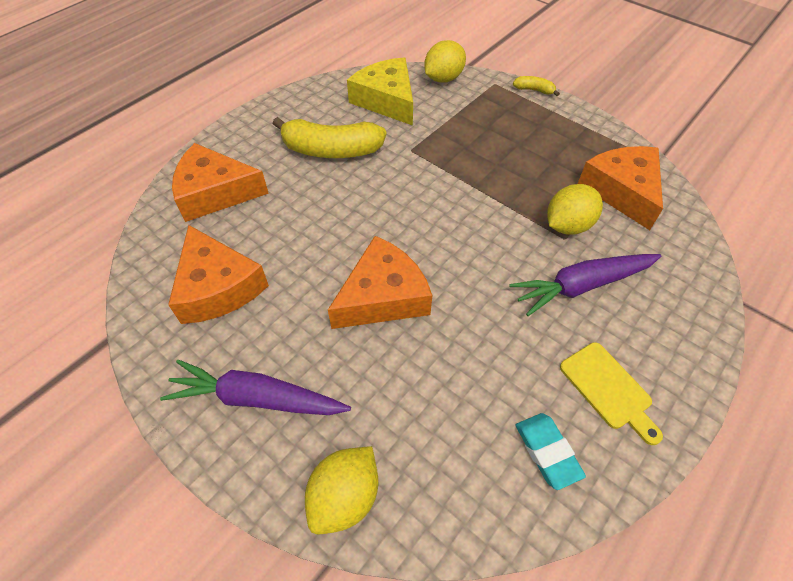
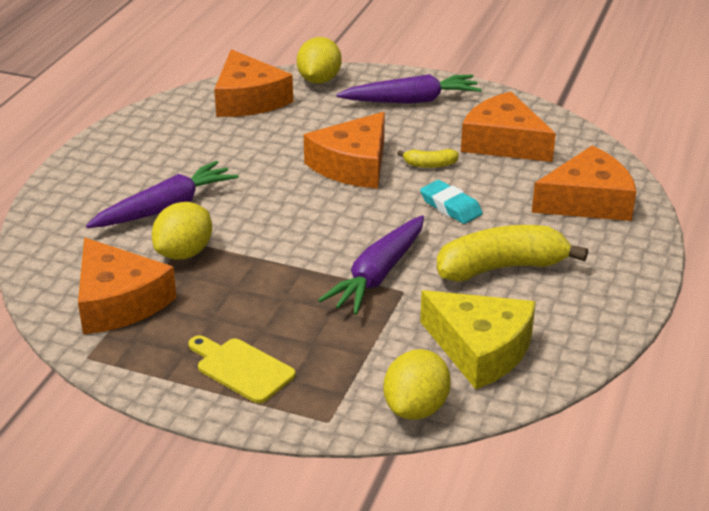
camera: 160 degrees right, 20 degrees down
yellow banana [513,76,560,96] -> yellow banana moved to [397,149,459,168]
turquoise eraser [515,413,586,490] -> turquoise eraser moved to [420,180,483,224]
yellow cutting board [560,342,663,445] -> yellow cutting board moved to [188,335,296,403]
none -> orange cheese [214,49,293,117]
none -> purple carrot [318,215,424,315]

